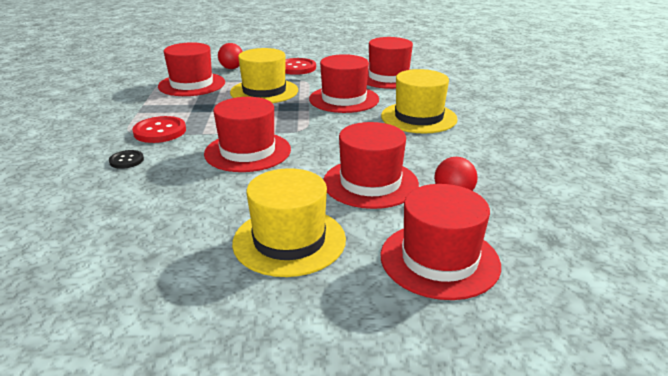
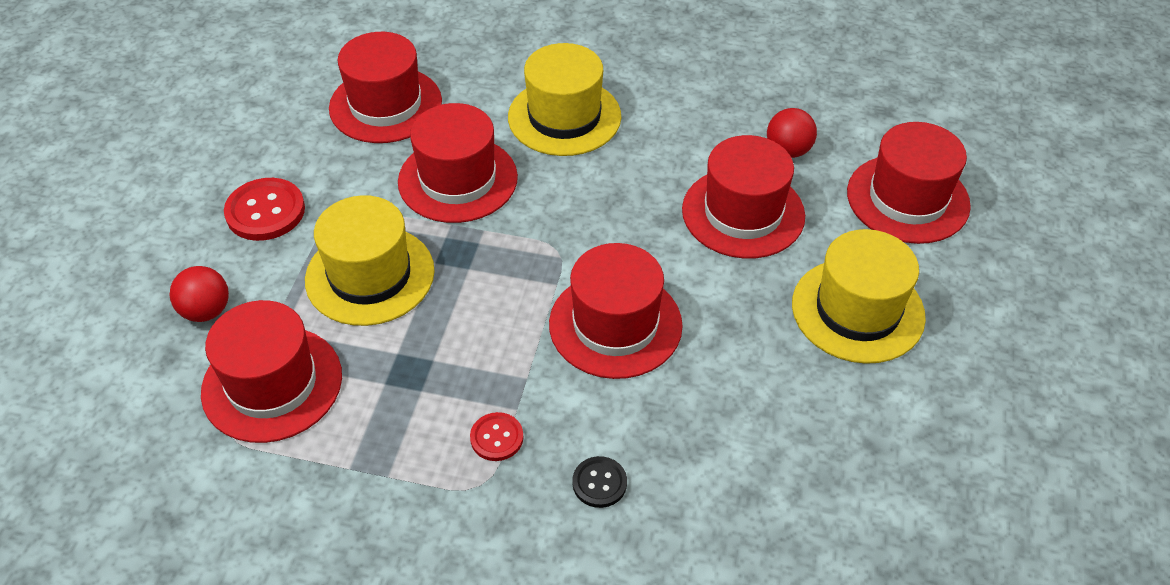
camera: 75 degrees left, 20 degrees up
red button [132,116,186,143] -> red button [470,412,524,461], size x0.58

